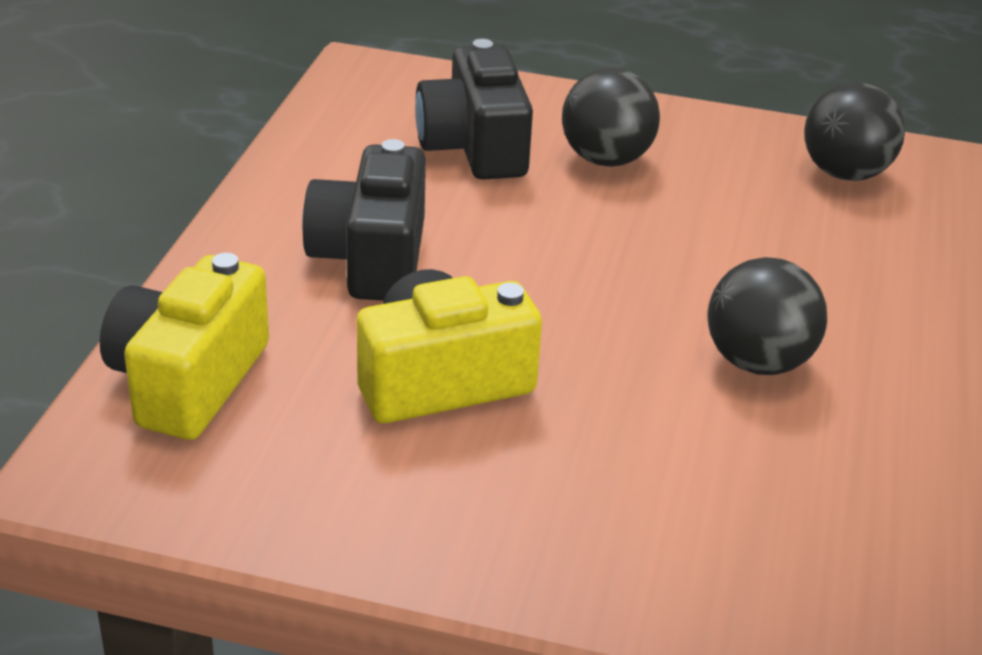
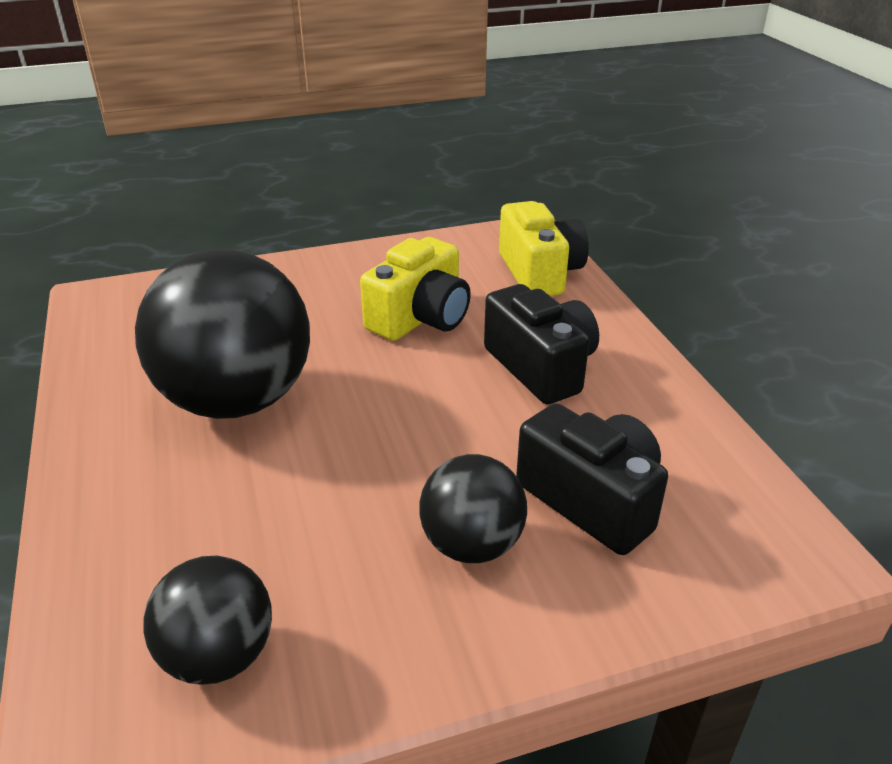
camera: 150 degrees right, 0 degrees up
black ball [707,257,827,375] -> black ball [135,249,310,419], size x1.87

